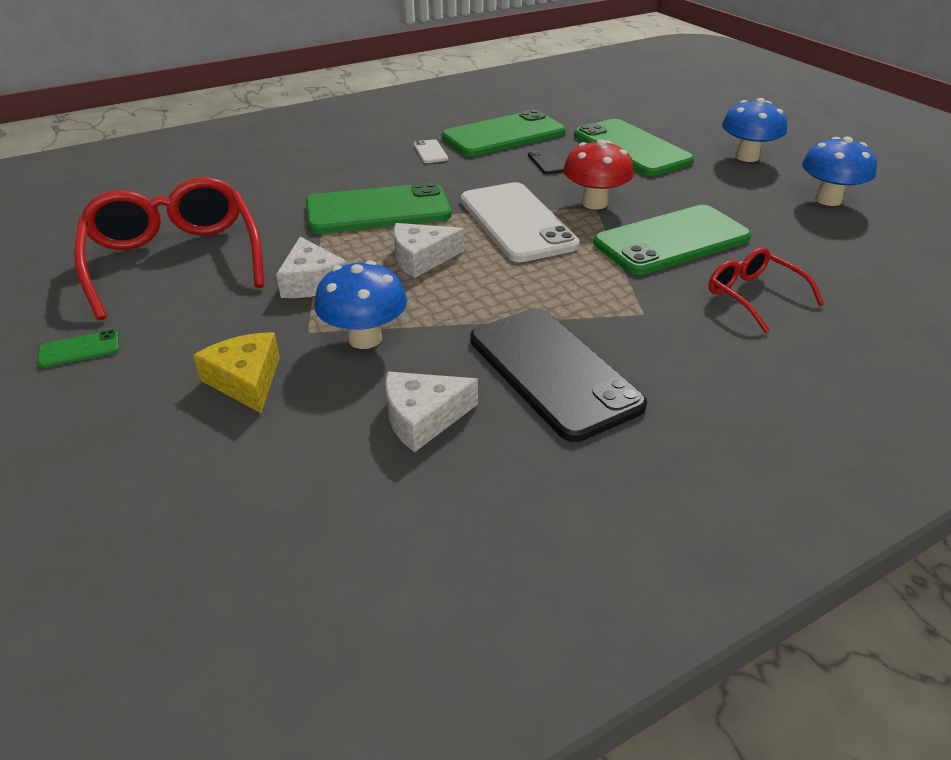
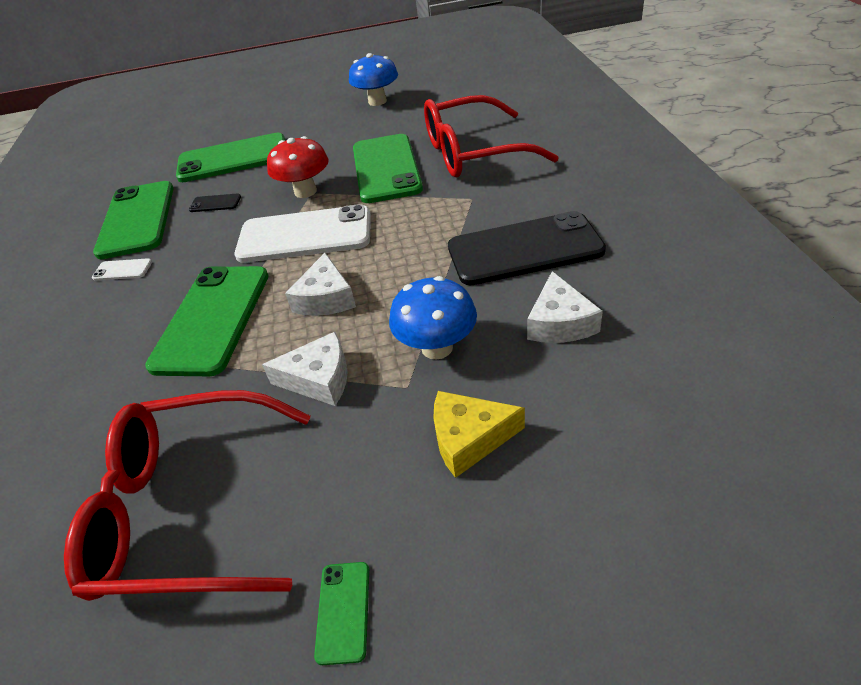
camera: 65 degrees left, 5 degrees up
red glasses [708,247,824,333] -> red glasses [424,95,559,177], size x1.88
blue mushroom [722,98,787,162] -> none

